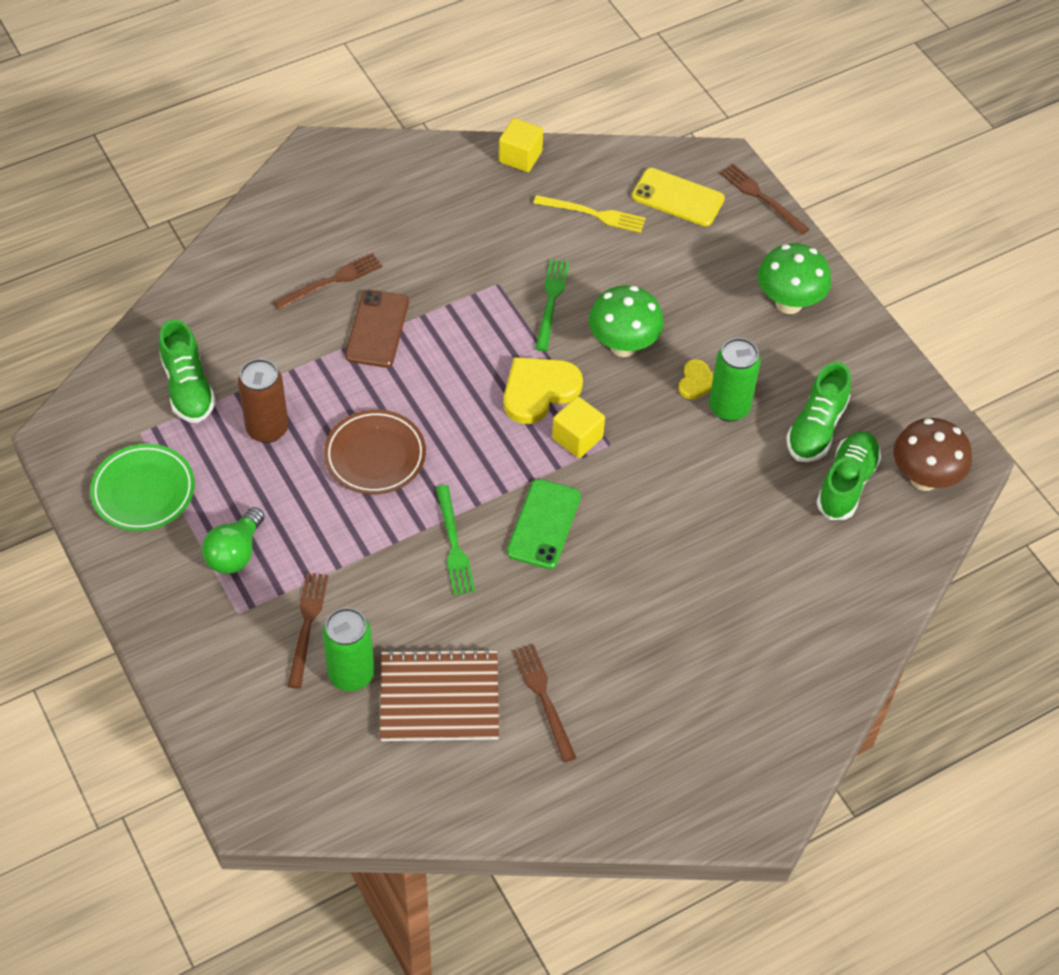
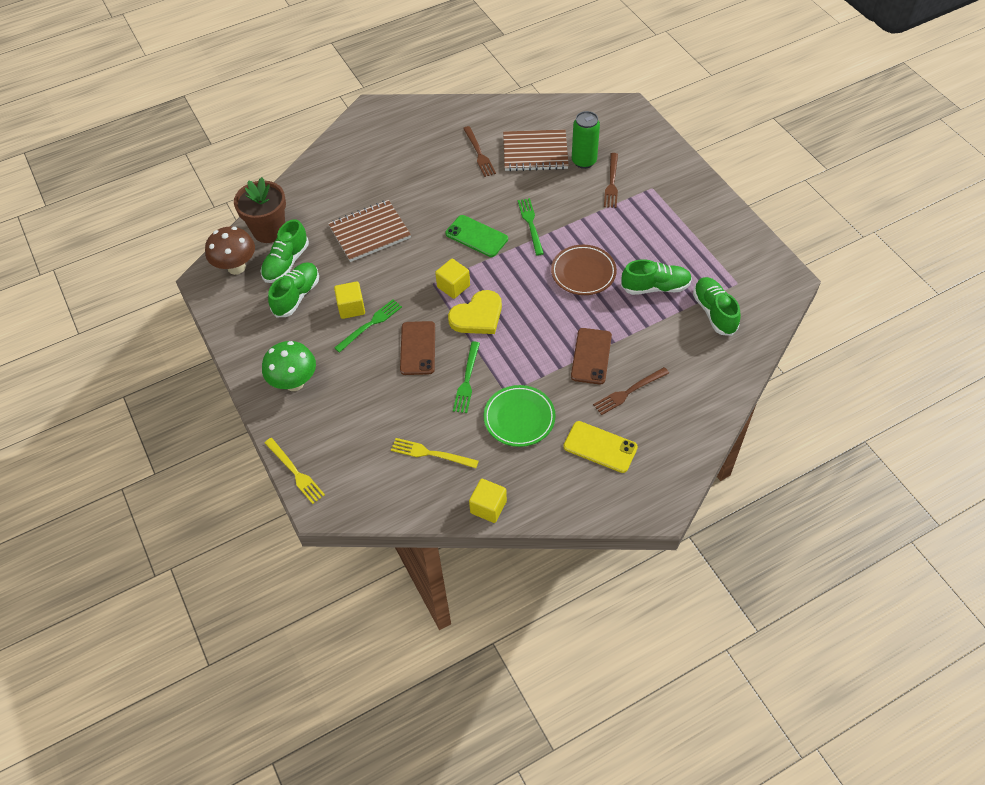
camera: 175 degrees left, 0 degrees up
green plate [90,444,195,531] -> green plate moved to [484,385,556,447]
green light bulb [202,507,264,574] -> none
brown can [238,359,289,443] -> green shoe [621,259,692,295]
green phone [507,479,581,569] -> green phone turned 75 degrees counterclockwise [445,215,508,257]
green mushroom [589,286,664,357] -> brown phone [400,321,435,375]
yellow phone [632,168,725,226] -> yellow phone moved to [563,421,638,473]
yellow heart [679,359,713,399] -> green fork [334,299,402,353]
green can [709,338,761,422] -> yellow cube [334,281,365,319]
brown fork [720,164,809,235] -> yellow fork [265,438,325,504]
none -> brown flower pot [234,177,286,243]
none -> brown notebook [328,200,411,262]

